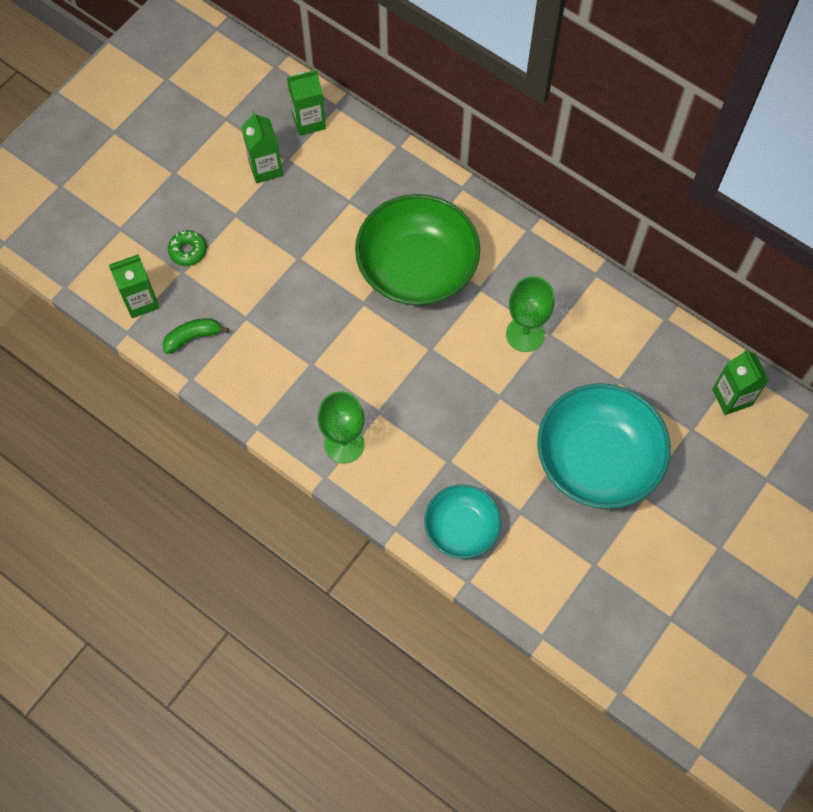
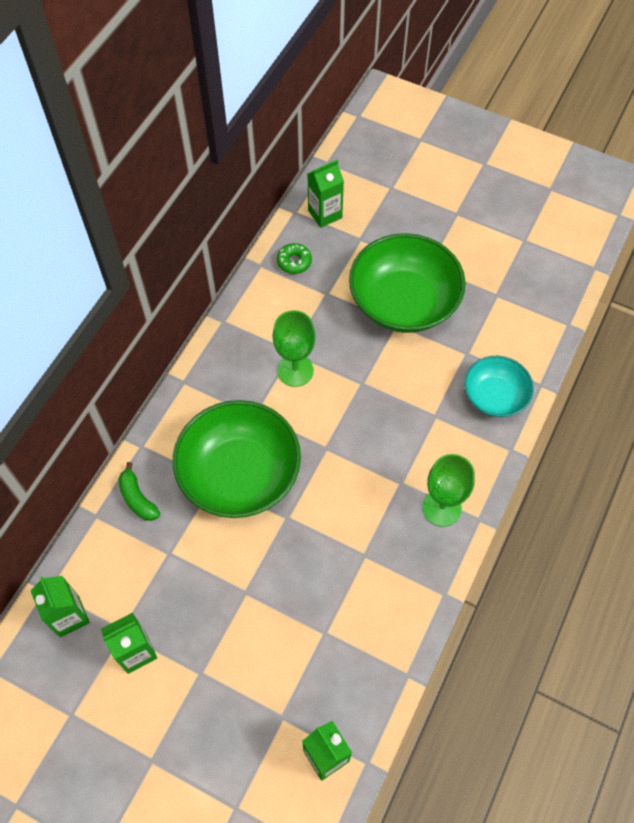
camera: 100 degrees left, 5 degrees down
green banana [162,318,229,354] -> green banana moved to [119,462,160,521]
green donut [168,230,207,266] -> green donut moved to [277,243,312,274]
turquoise bowl [537,383,671,509] -> green bowl [349,233,466,333]

